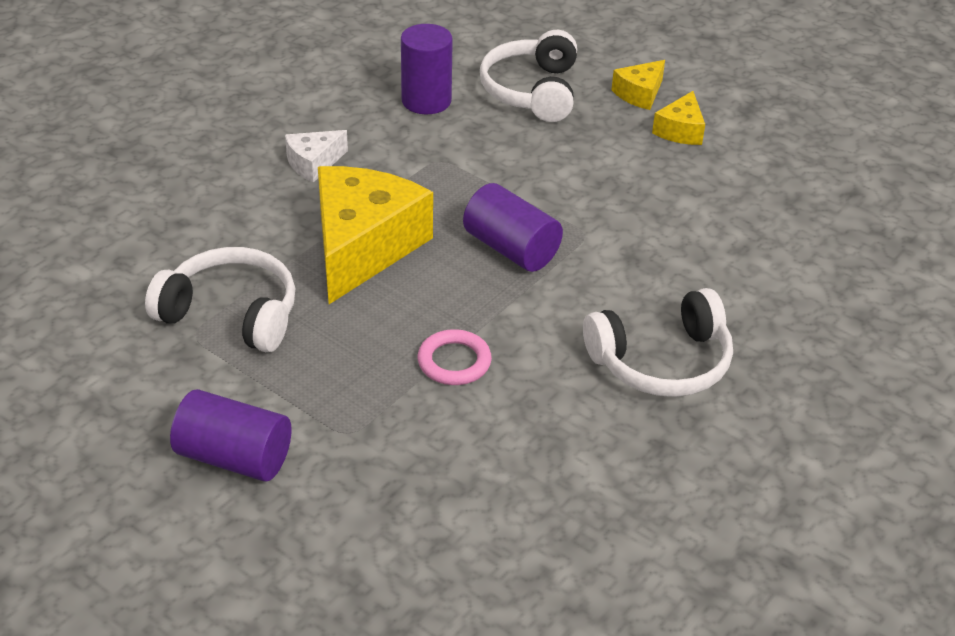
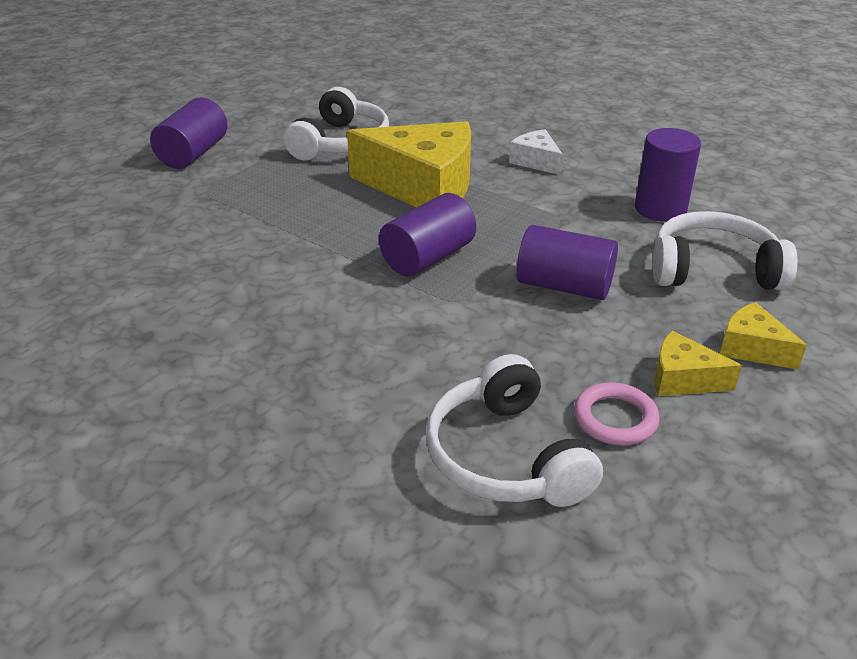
camera: 90 degrees right, 5 degrees down
pink ring [418,329,492,385] -> pink ring moved to [574,382,660,445]
white headphones [583,288,733,397] -> white headphones moved to [426,354,603,507]
none -> purple cylinder [517,225,618,300]

